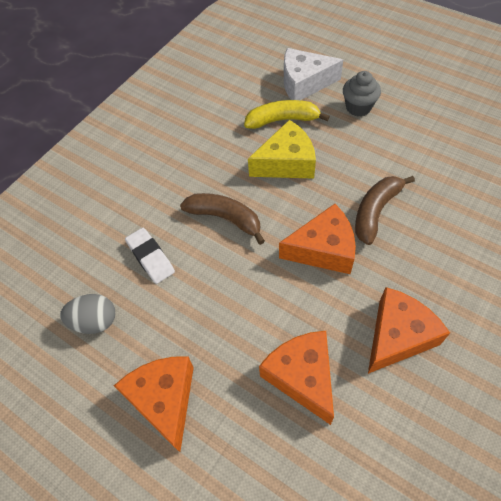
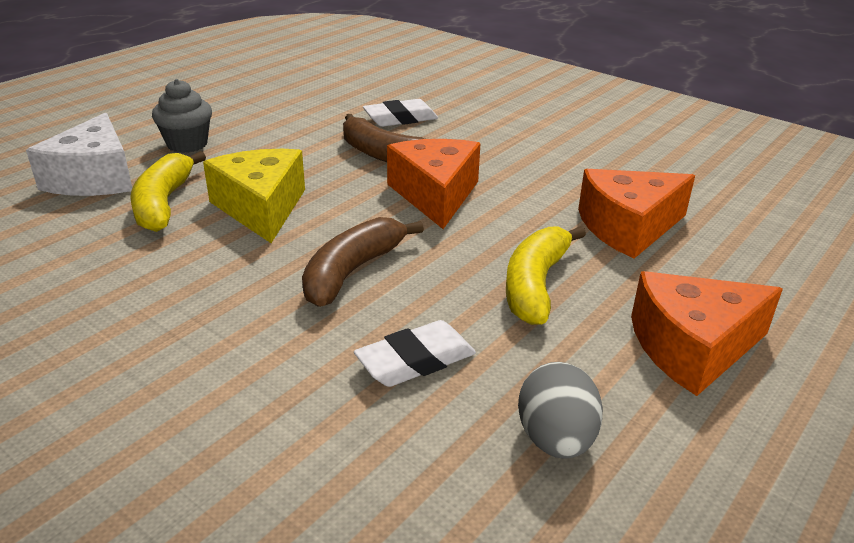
camera: 90 degrees left, 25 degrees down
orange cheese [368,287,450,374] -> none
none -> white eraser [363,99,438,127]
none -> yellow banana [506,226,586,325]

